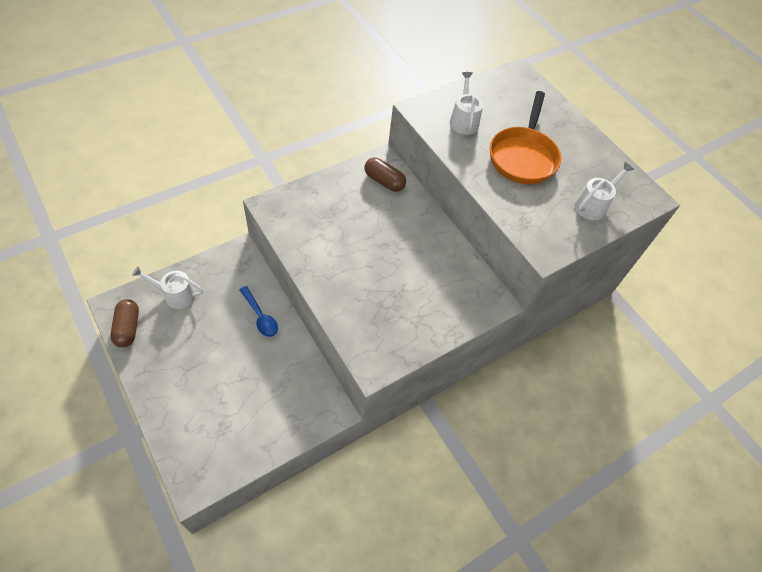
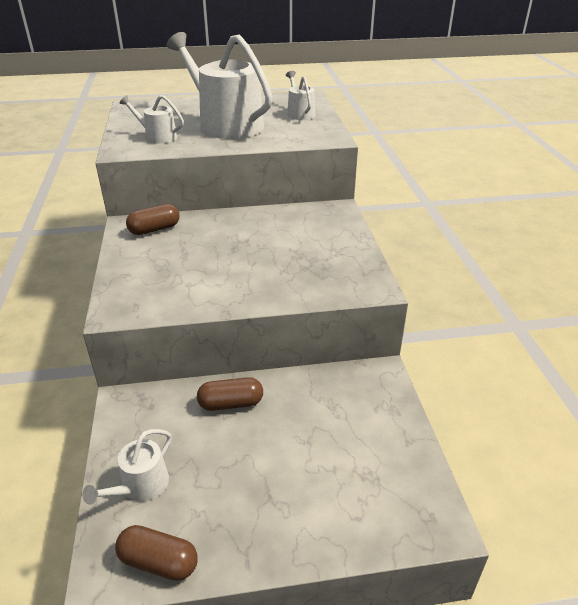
camera: 60 degrees left, 20 degrees down
blue spoon [239,286,278,337] -> brown capsule [197,377,263,411]
orange pan [490,91,561,184] -> white watering can [166,32,272,139]

